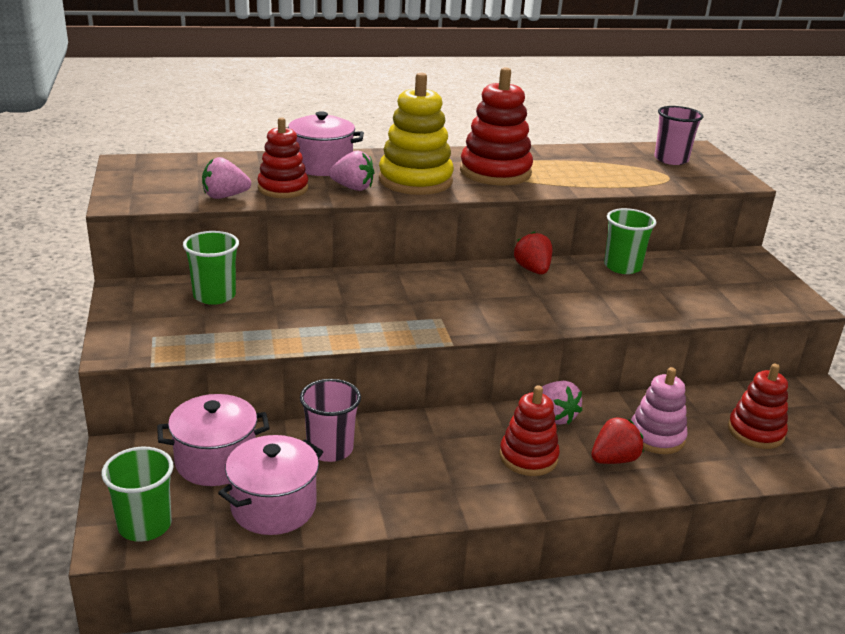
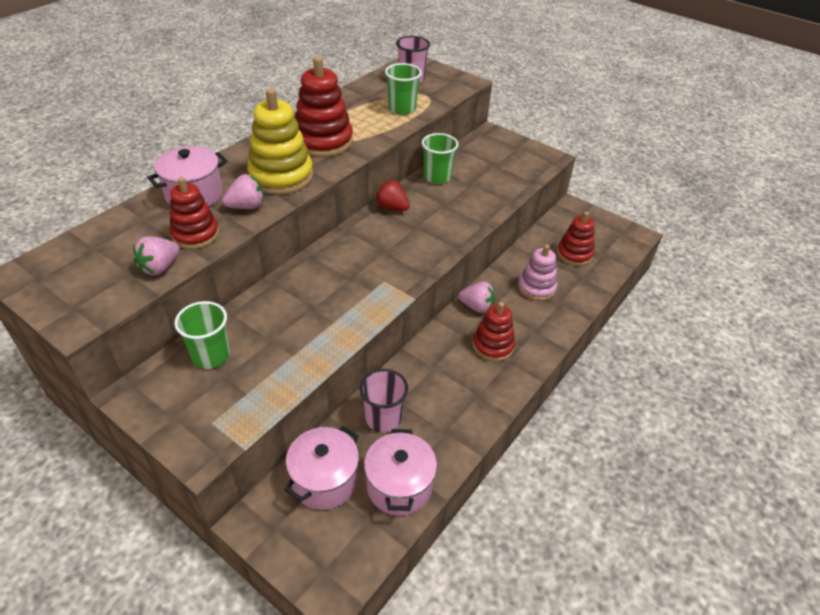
camera: 40 degrees left, 15 degrees up
green cup [101,447,173,542] -> green cup moved to [385,63,422,115]
red strawberry [591,417,644,464] -> none

